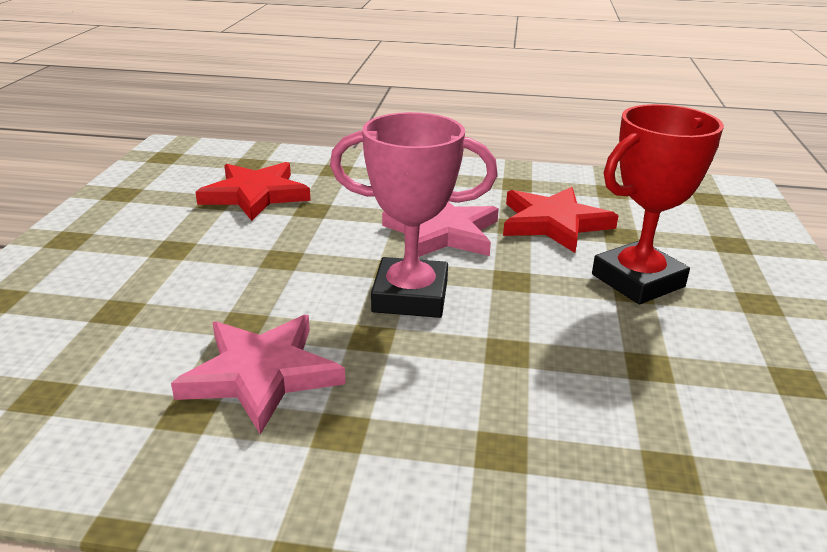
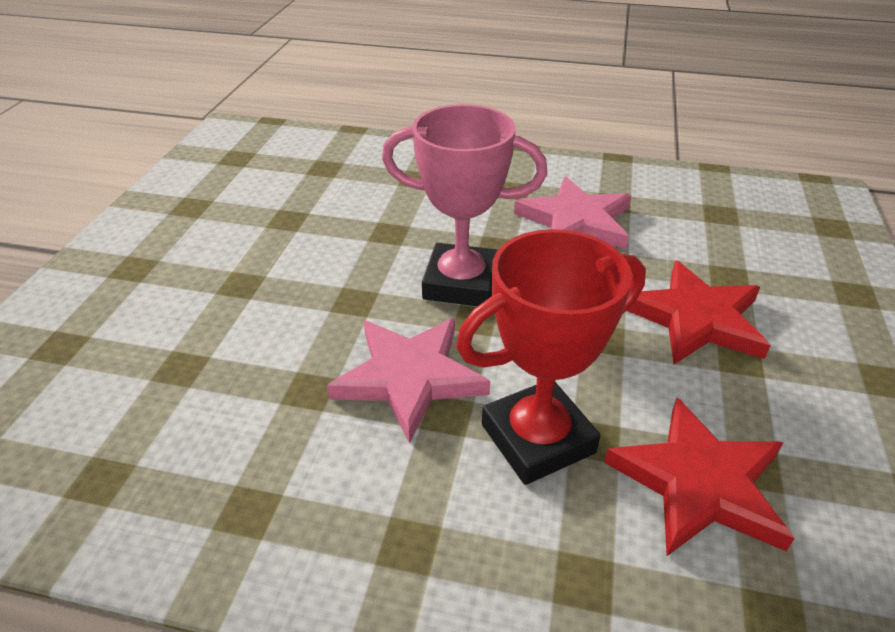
camera: 175 degrees left, 10 degrees up
red star [503,187,619,253] -> red star moved to [626,260,771,364]
red trophy [592,104,724,304] -> red trophy moved to [456,229,646,485]

